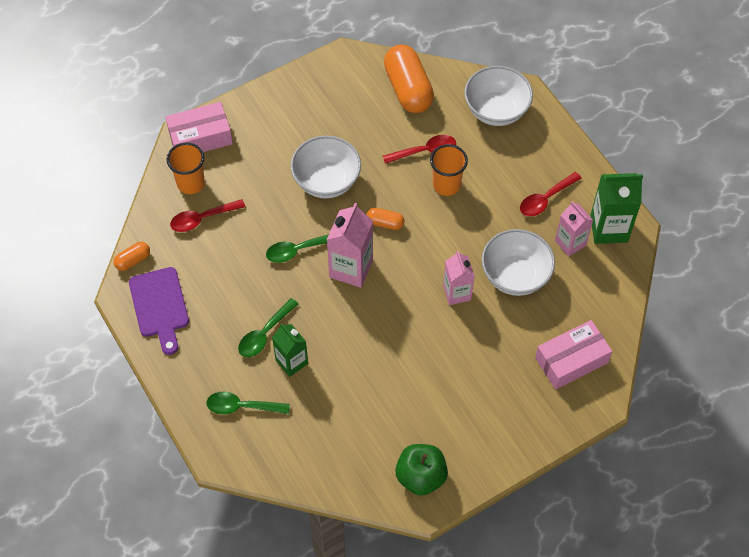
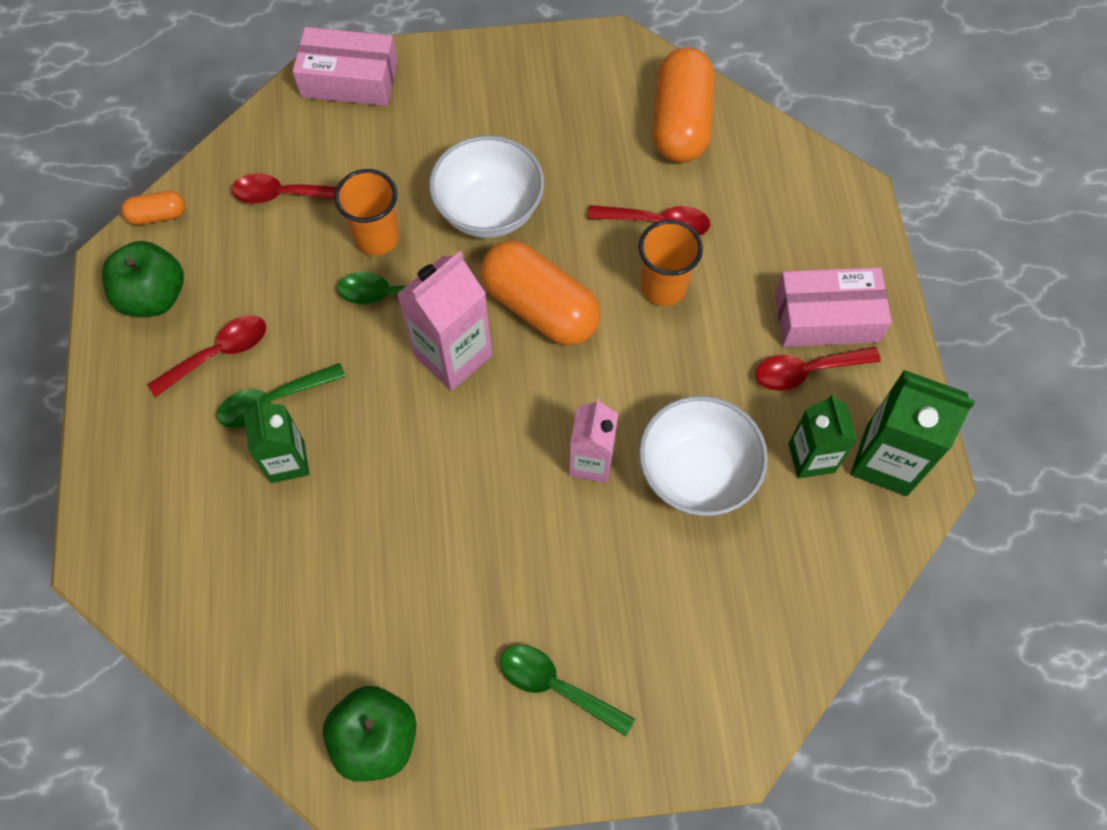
camera: 25 degrees right, 5 degrees up
purple cutting board [129,267,189,355] -> green apple [102,241,184,317]
orange cup [166,143,205,194] -> orange cup moved to [334,169,399,255]
green spoon [206,392,290,414] -> green spoon moved to [500,645,635,736]
orange capsule [366,208,405,230] -> orange capsule [481,240,600,345], size x2.11
white bowl [464,66,533,126] -> none
pink box [535,320,613,389] -> pink box moved to [775,267,892,347]
pink carton [555,201,593,256] -> green carton [788,394,857,478]
none -> red spoon [147,315,266,397]

